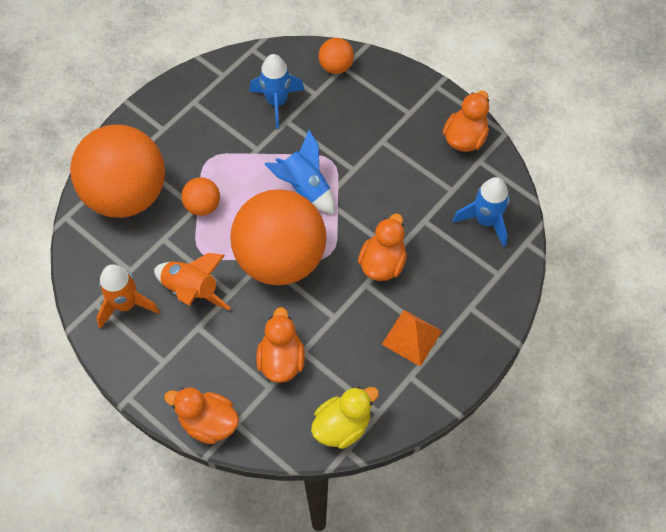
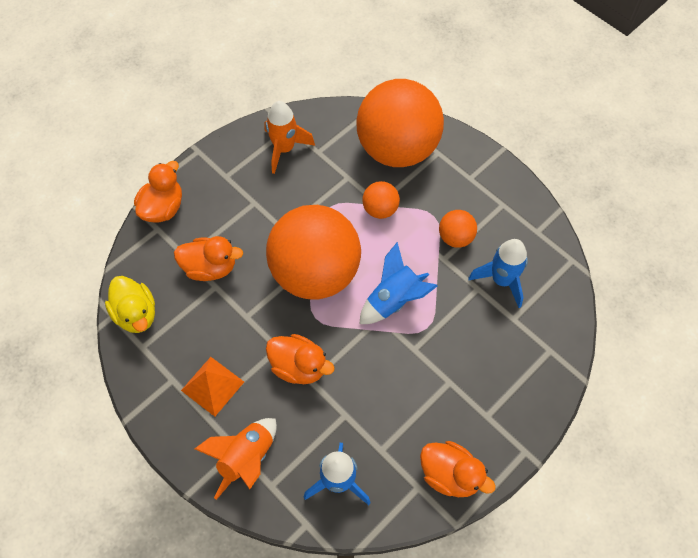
camera: 95 degrees right, 0 degrees up
orange rocket [154,253,231,310] -> orange rocket moved to [195,418,277,500]
orange ball [319,38,354,74] -> orange ball moved to [439,210,477,248]

